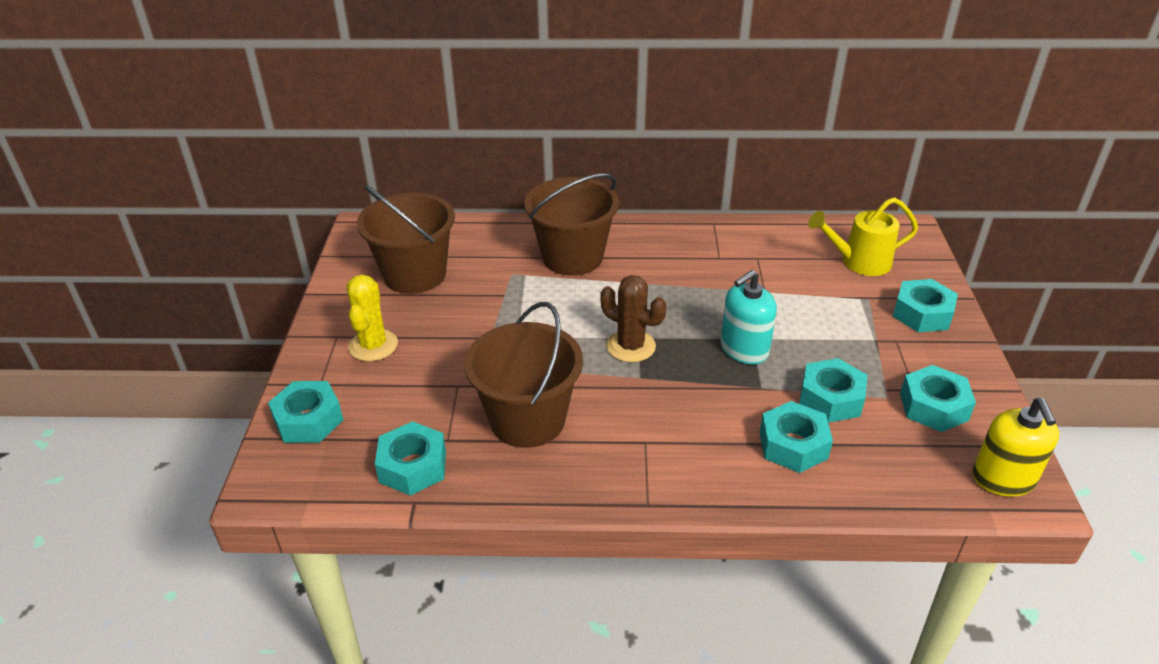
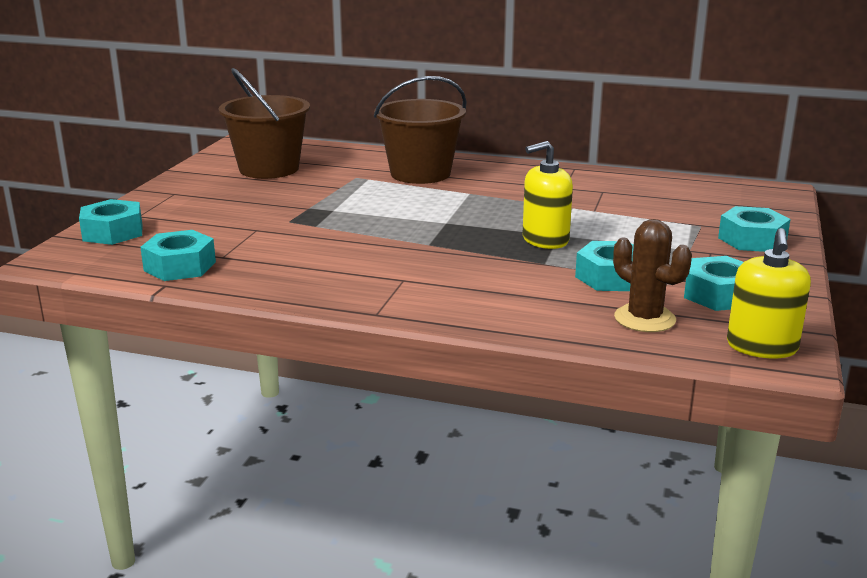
camera: 15 degrees right, 15 degrees down
yellow cactus [346,274,398,361] -> none
brown bucket [464,302,583,448] -> none
brown cactus [600,275,666,362] -> brown cactus moved to [613,219,692,332]
turquoise soap dispenser [721,270,777,364] -> yellow soap dispenser [522,141,573,249]
turquoise nut [760,401,833,473] -> none
yellow watering can [808,197,918,276] -> none

